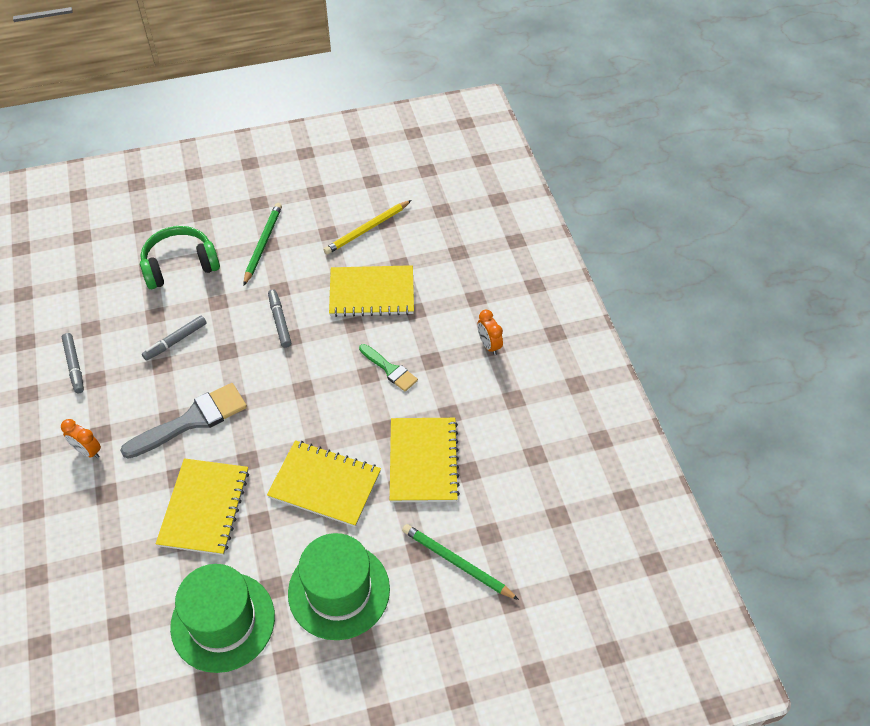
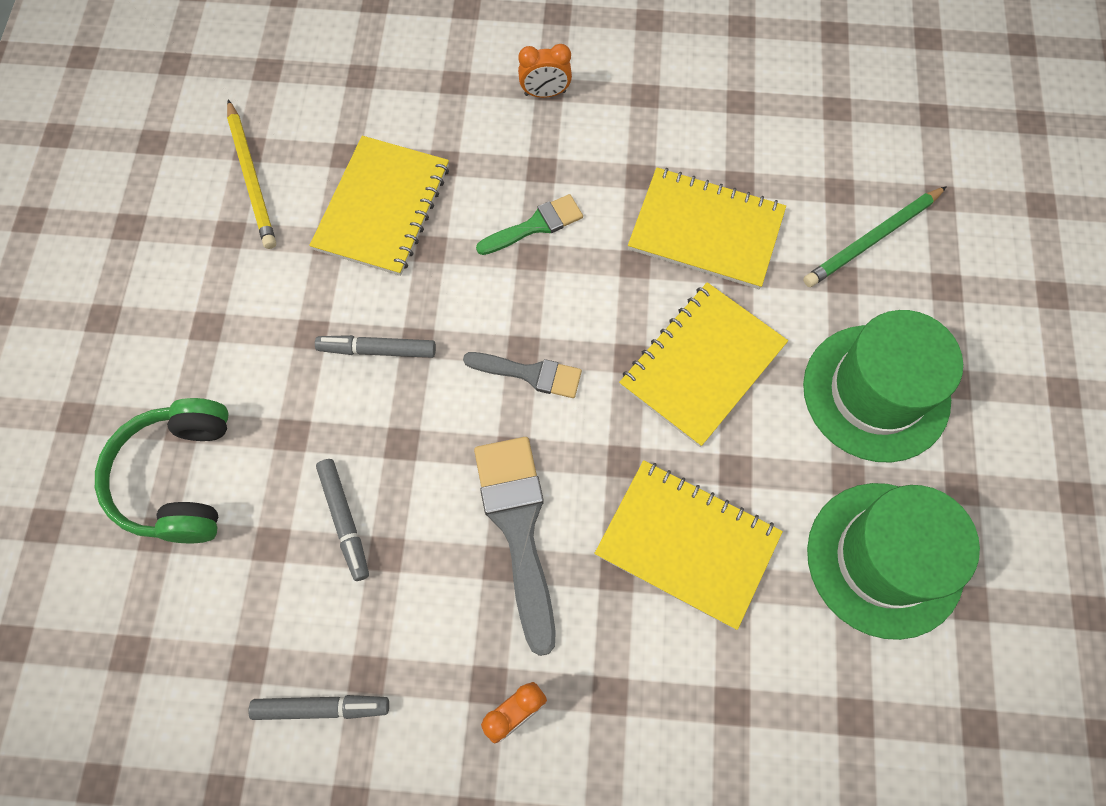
camera: 70 degrees left, 15 degrees up
green pencil [243,203,282,286] -> none
none -> grey brush [463,352,582,398]

